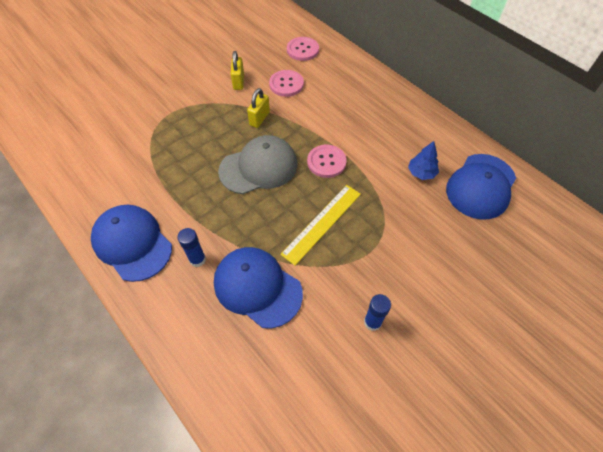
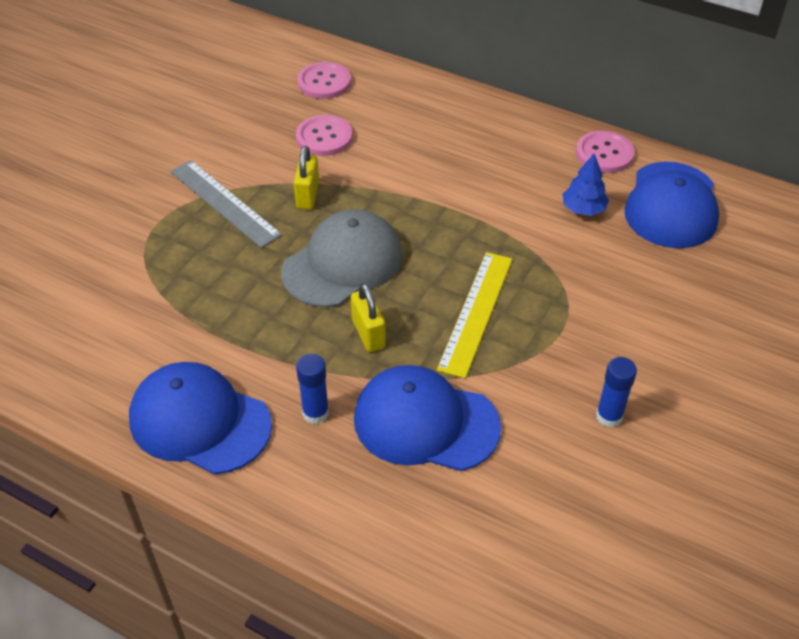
camera: 20 degrees left, 10 degrees down
yellow padlock [231,51,244,90] -> yellow padlock moved to [351,283,386,352]
pink button [307,145,347,178] -> pink button moved to [576,131,635,173]
none -> grey ruler [170,160,282,248]

